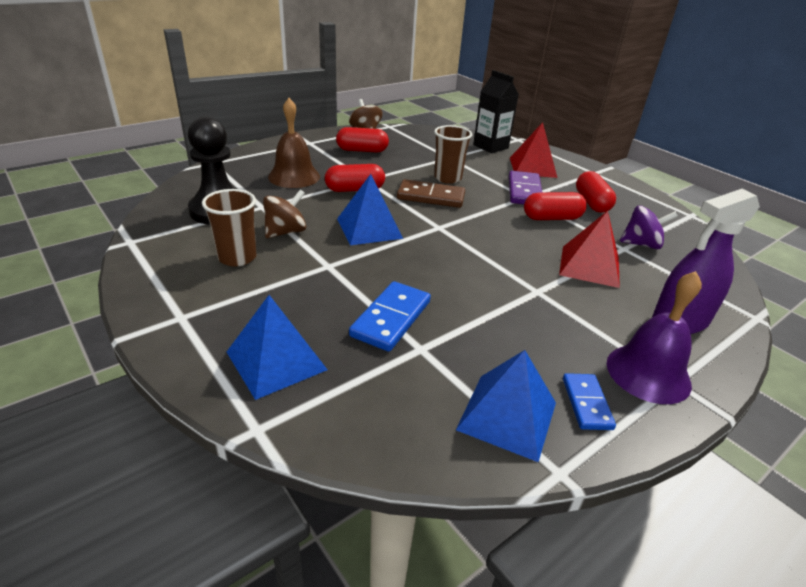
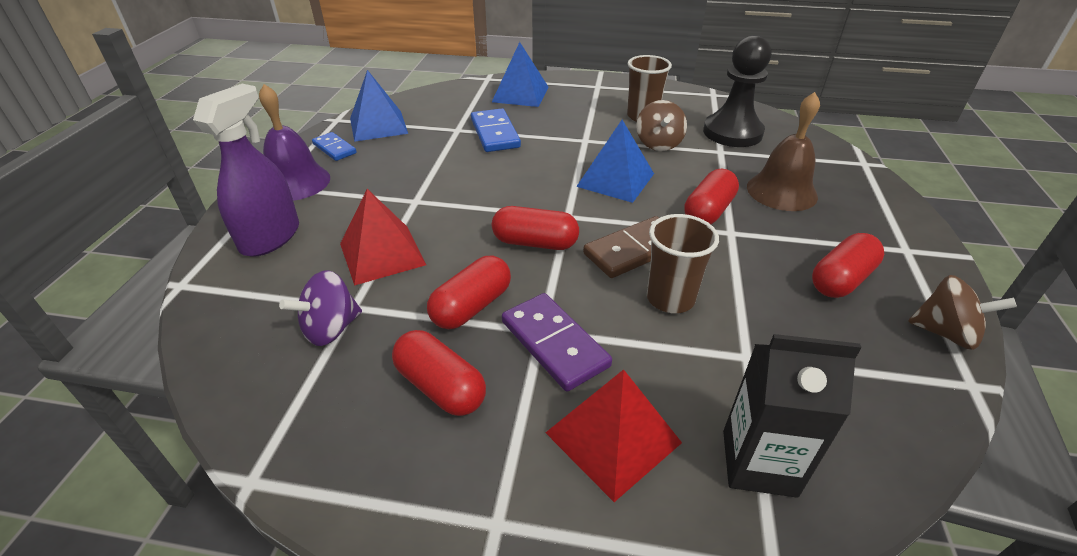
camera: 140 degrees right, 5 degrees up
none -> red capsule [492,206,579,250]

